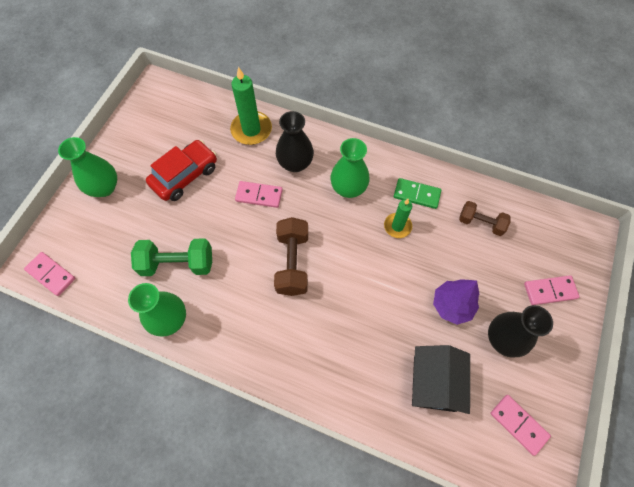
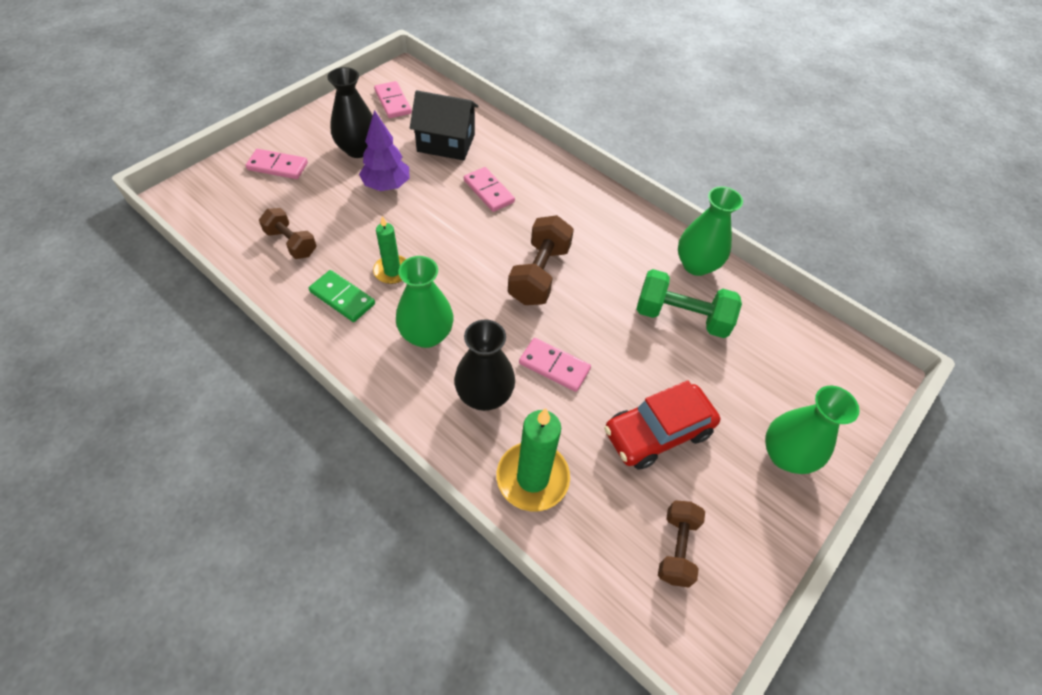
camera: 165 degrees left, 10 degrees down
pink domino [24,252,75,296] -> pink domino moved to [464,167,515,212]
black house [412,345,470,414] -> black house turned 75 degrees clockwise [410,90,479,160]
none -> brown dumbbell [658,500,705,588]

